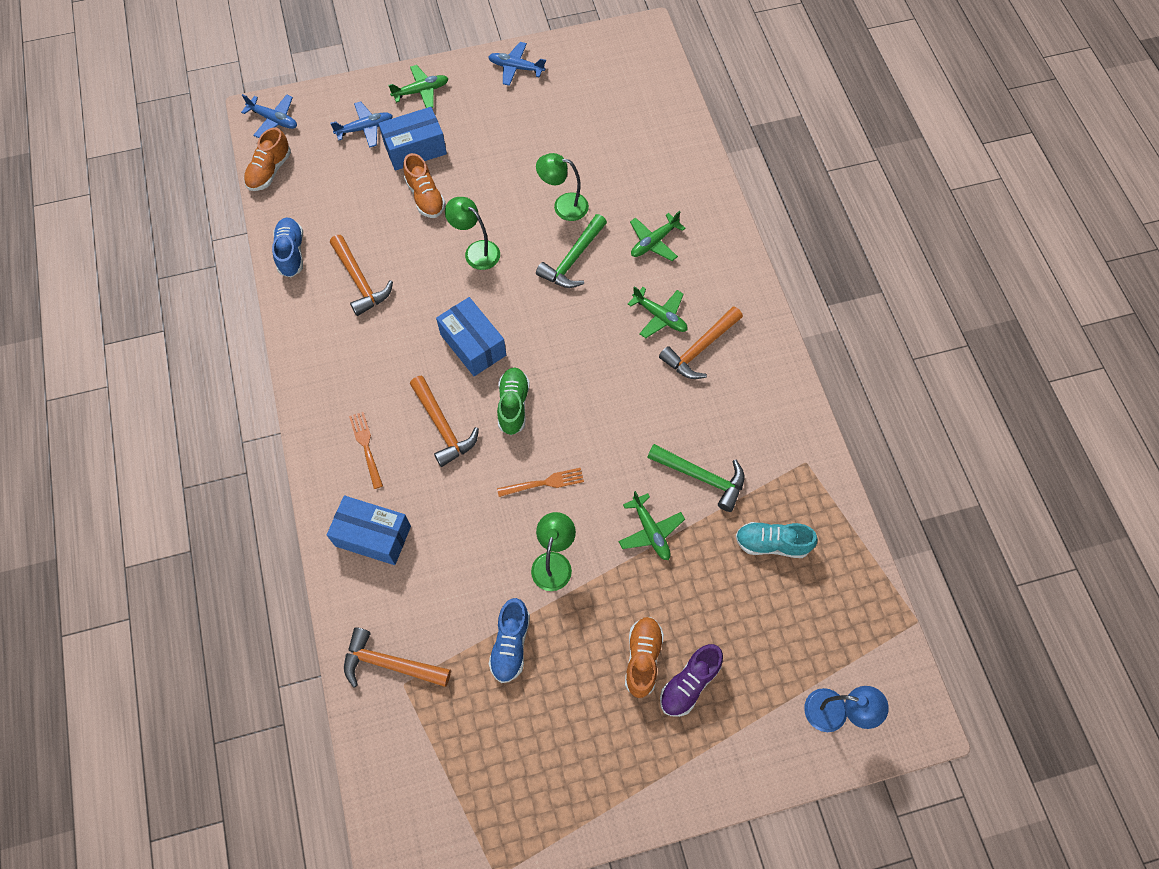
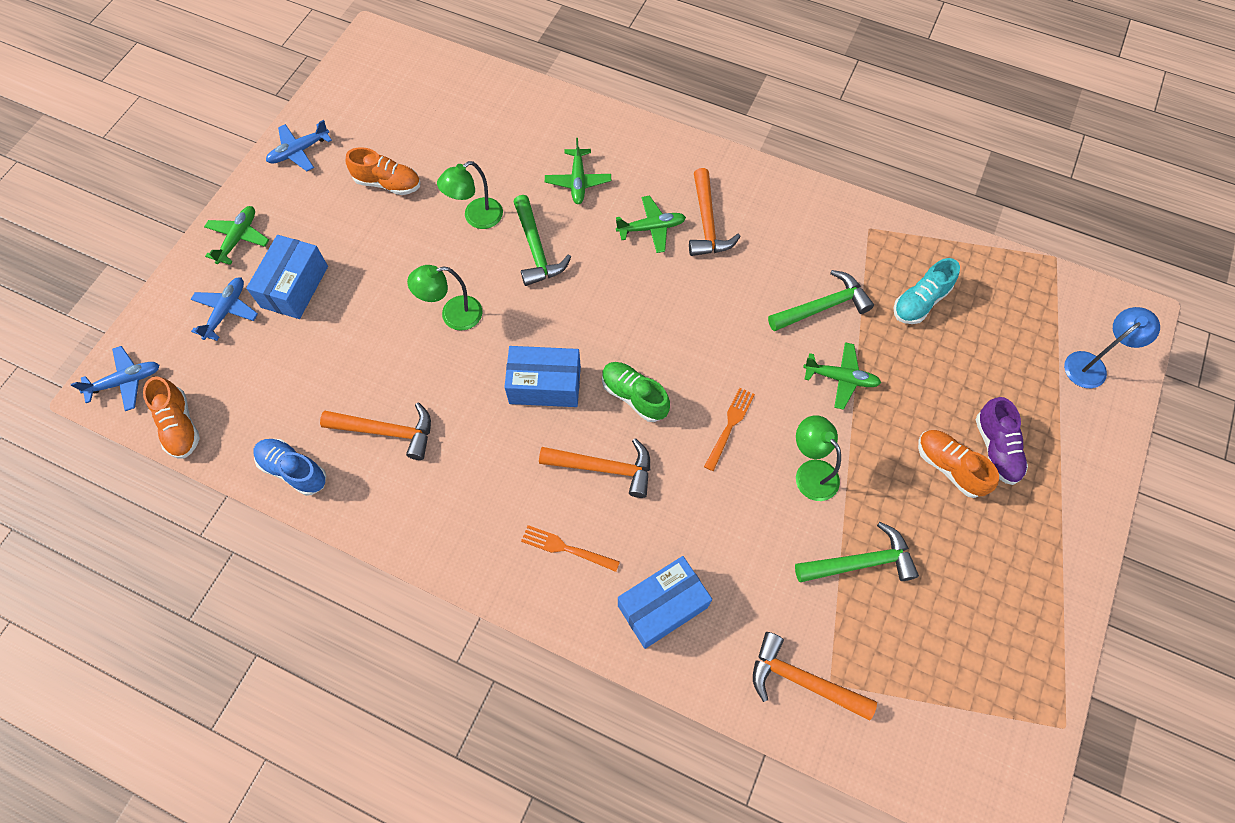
camera: 50 degrees left, 0 degrees up
orange hammer [344,627,451,688] -> orange hammer turned 60 degrees clockwise [753,632,877,721]
orange shoe [403,153,446,218] -> orange shoe moved to [346,147,420,195]
blue shoe [489,598,530,683] -> green hammer [795,522,919,582]

